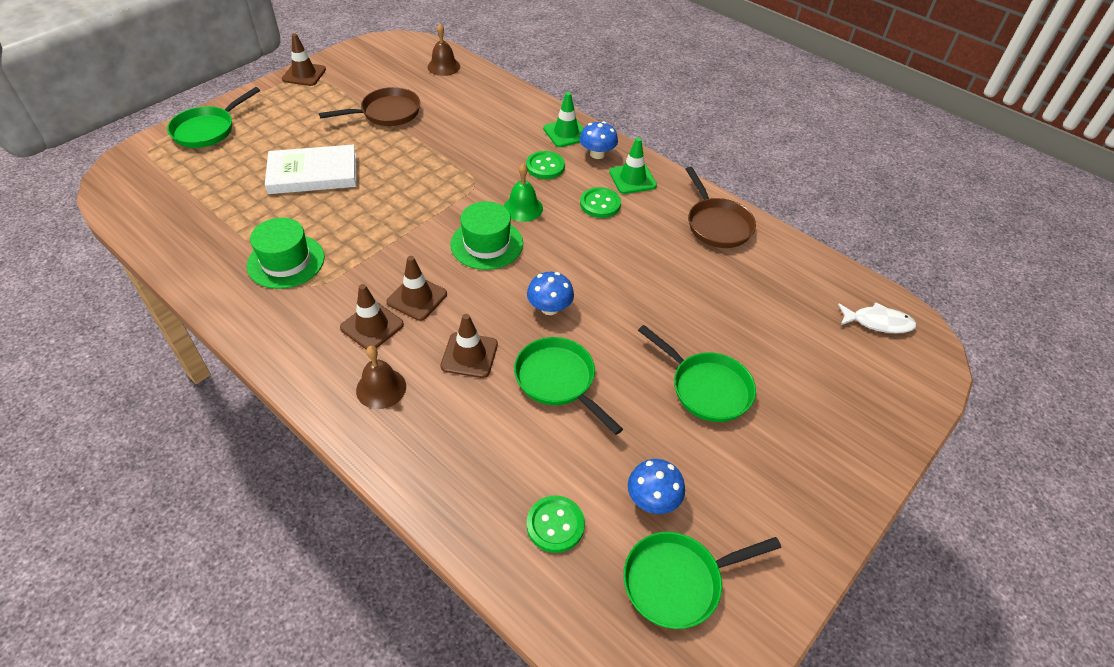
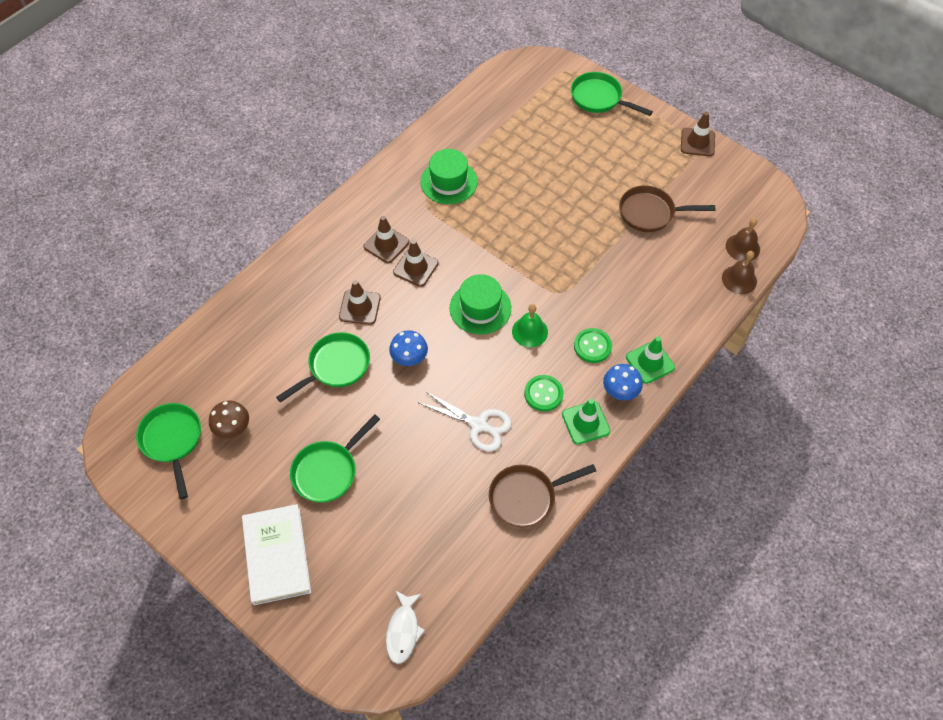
camera: 90 degrees right, 10 degrees up
white book [265,145,357,194] -> white book moved to [242,504,311,605]
brown pan [319,87,421,126] -> brown pan turned 120 degrees clockwise [619,185,715,232]
brown bell [356,346,406,409] -> brown bell moved to [722,251,757,294]
green button [527,496,585,553] -> none
blue mushroom [628,459,685,514] -> brown mushroom [209,400,249,439]
none -> white scissors [419,391,512,451]

